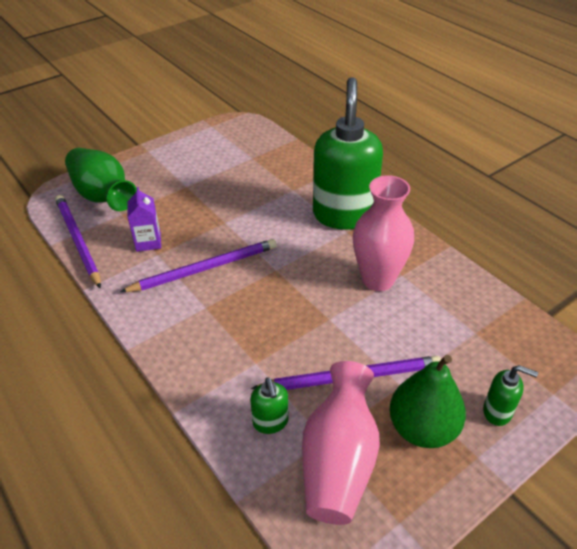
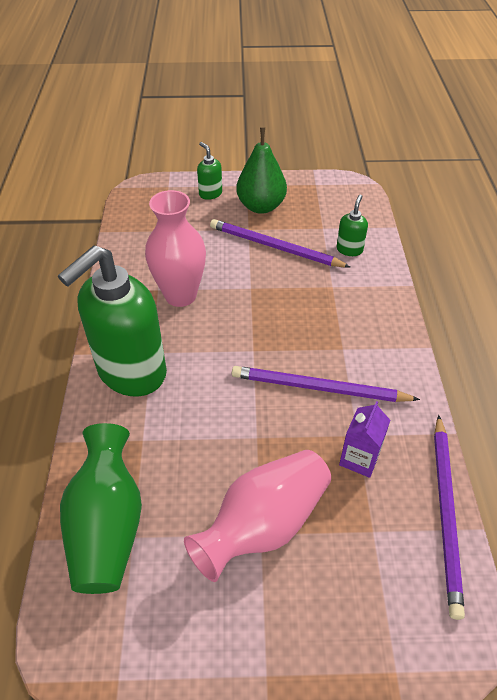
camera: 145 degrees left, 5 degrees up
green vase [65,148,137,211] -> green vase moved to [60,423,142,594]
pink vase [302,361,380,525] -> pink vase moved to [184,450,331,582]

